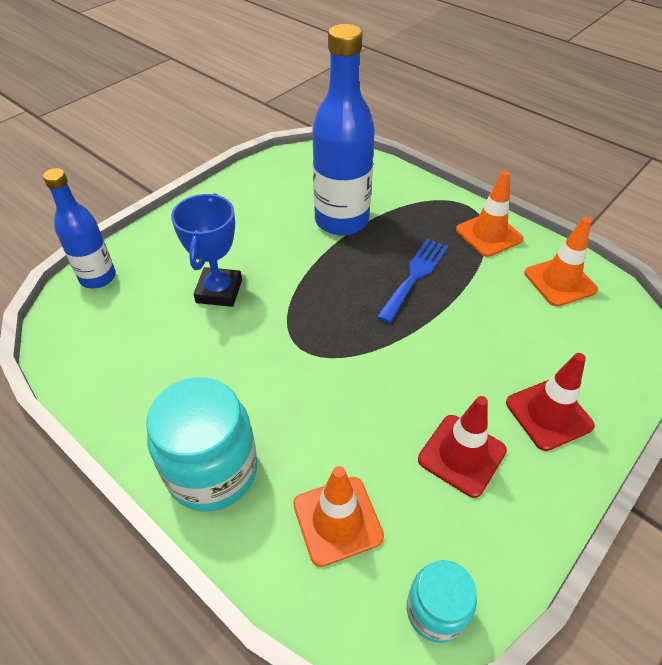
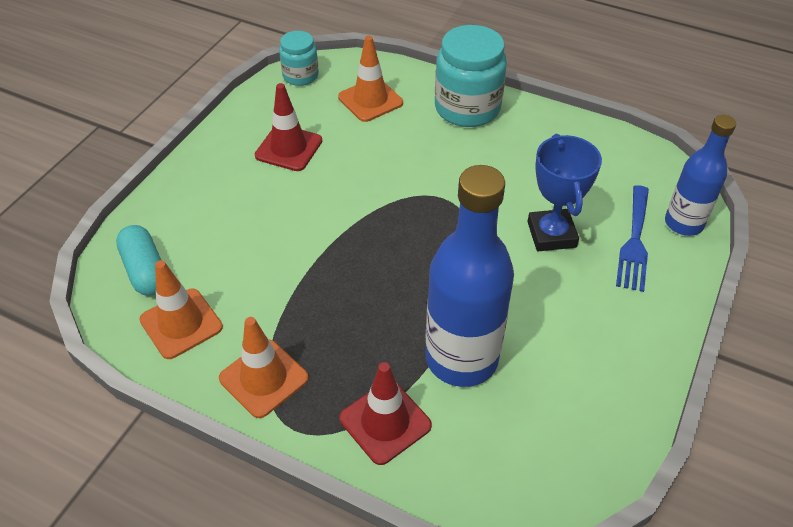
camera: 165 degrees right, 0 degrees up
blue fork [377,239,448,323] -> blue fork moved to [616,185,649,292]
red traffic cone [506,353,595,451] -> red traffic cone moved to [339,362,432,465]
none -> turquoise capsule [116,225,161,296]

